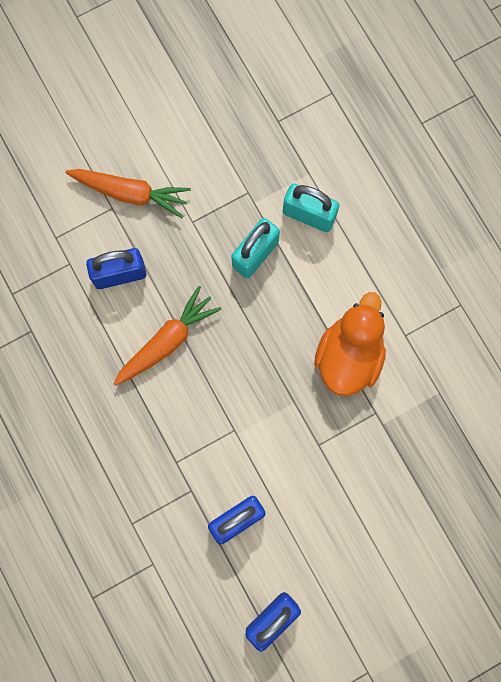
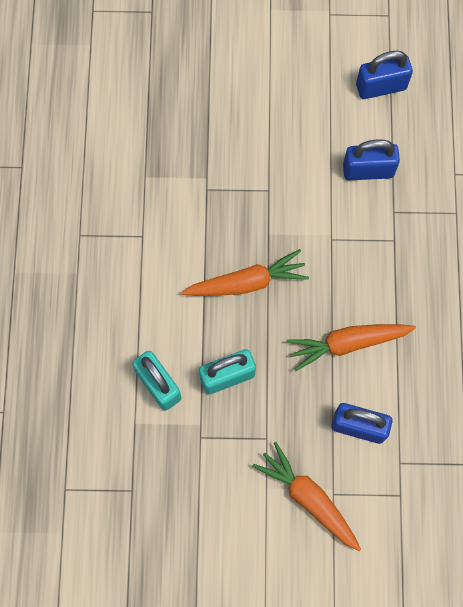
camera: 150 degrees left, 5 degrees down
orange duck [314,292,386,396] -> none
none -> orange carrot [181,249,309,296]

